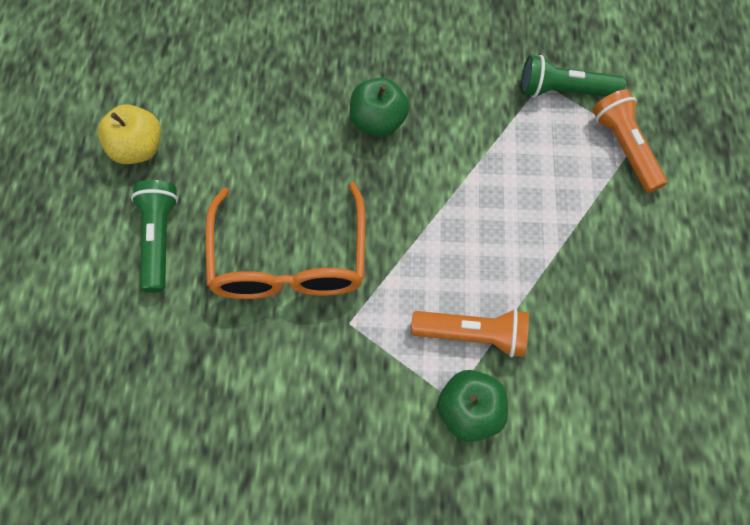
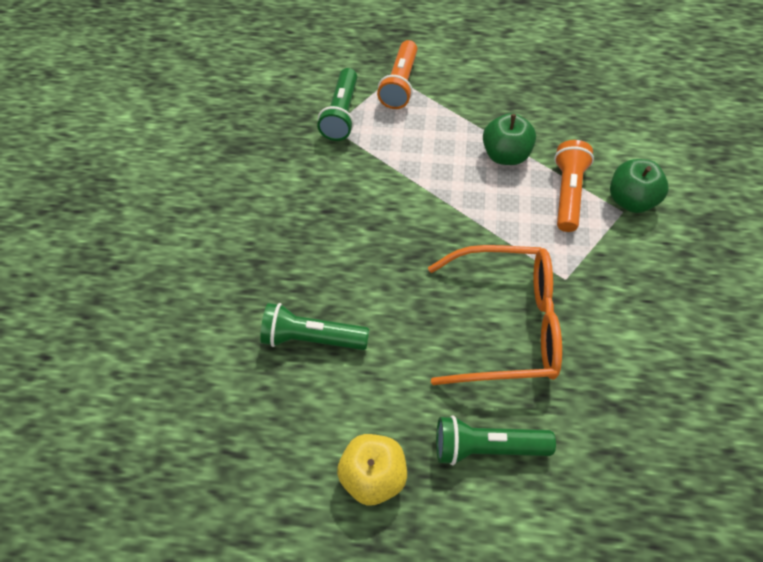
camera: 85 degrees left, 10 degrees down
green apple [350,77,409,137] -> green apple moved to [483,113,536,165]
orange flashlight [592,89,667,193] -> orange flashlight turned 60 degrees counterclockwise [377,40,417,109]
none -> green flashlight [260,303,369,350]

